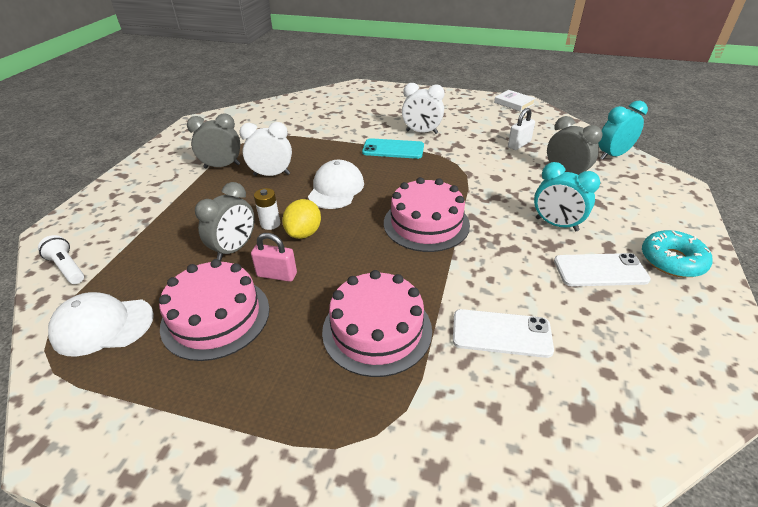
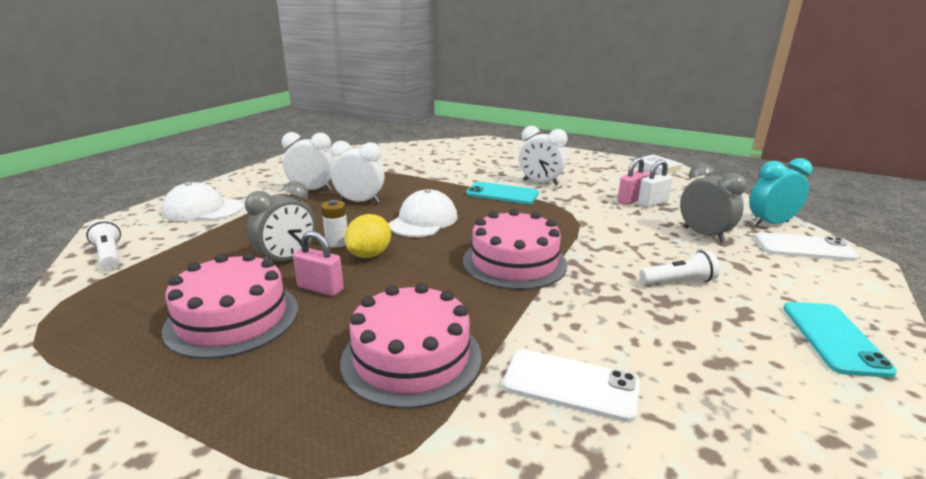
camera: 10 degrees right, 15 degrees down
white cap [48,292,154,356] -> white cap moved to [162,182,244,221]
grey clock [187,114,240,168] -> white clock [282,132,335,191]
turquoise clock [534,162,600,231] -> white flashlight [640,251,720,285]
white phone [554,253,651,286] -> white phone moved to [755,232,859,261]
turquoise donut [642,230,713,277] -> turquoise phone [783,302,897,378]
none -> pink padlock [617,157,649,205]

